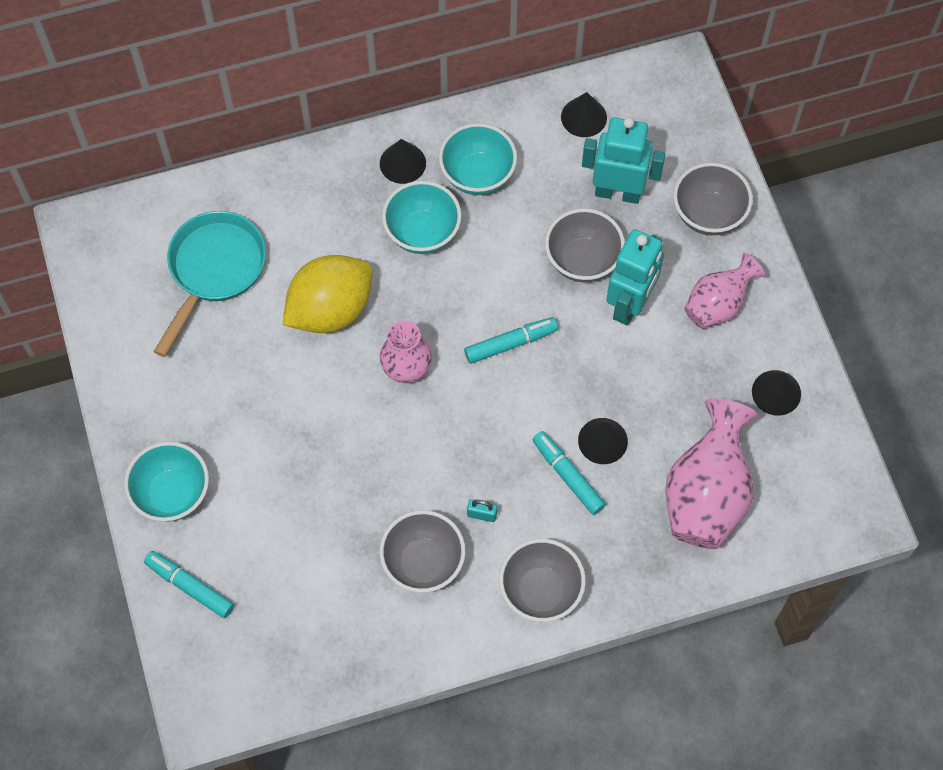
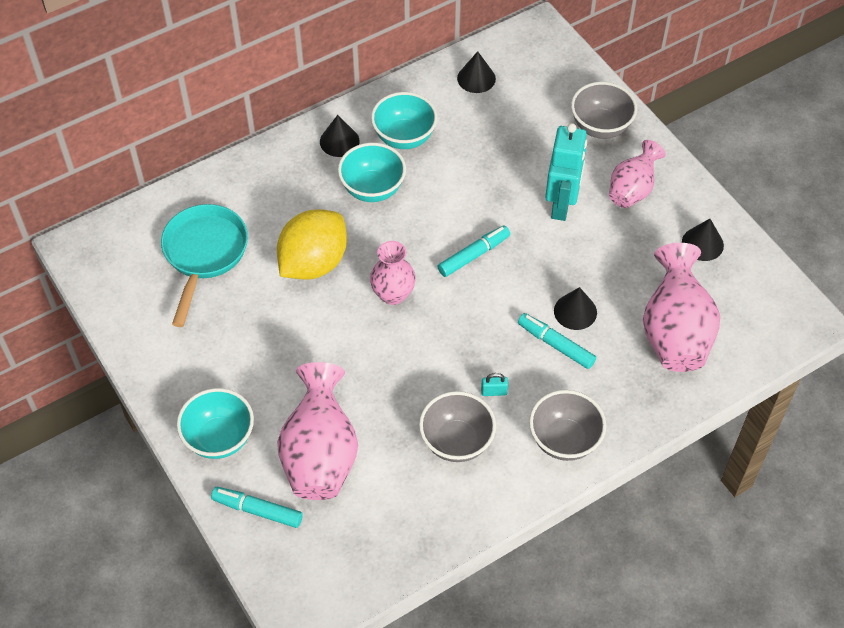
camera: 15 degrees left, 10 degrees down
grey bowl [545,208,625,282] -> none
turquoise robot [582,117,665,204] -> none
none -> pink vase [277,362,358,500]

